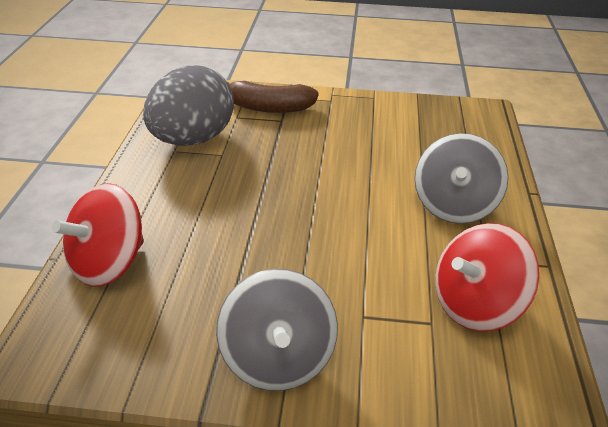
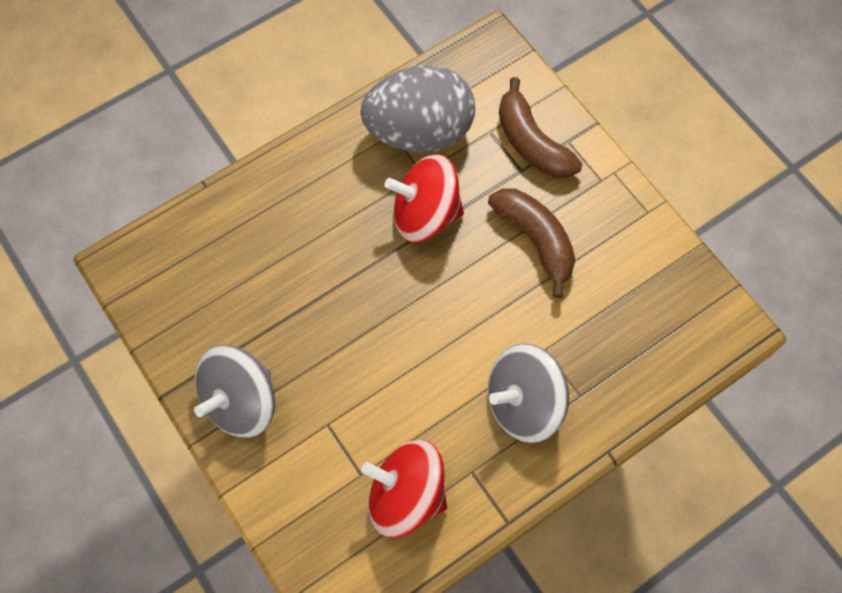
camera: 50 degrees right, 30 degrees up
red spinning top [52,183,144,287] -> red spinning top moved to [384,154,464,242]
none -> brown banana [488,188,575,298]

